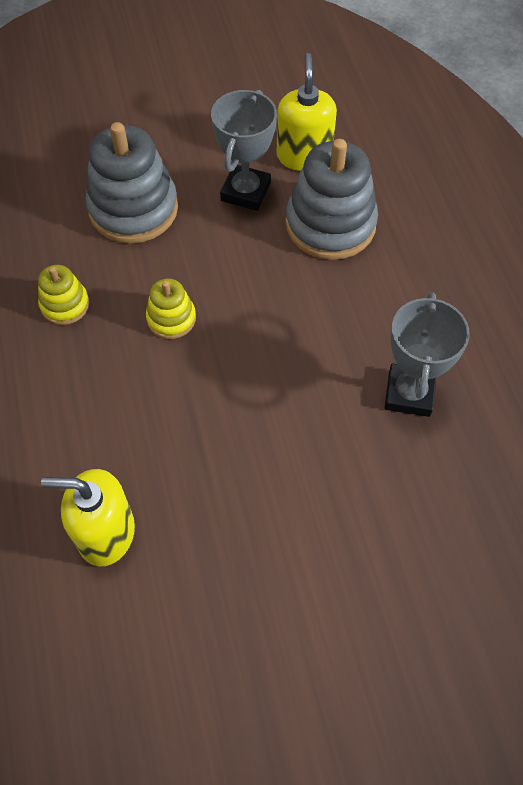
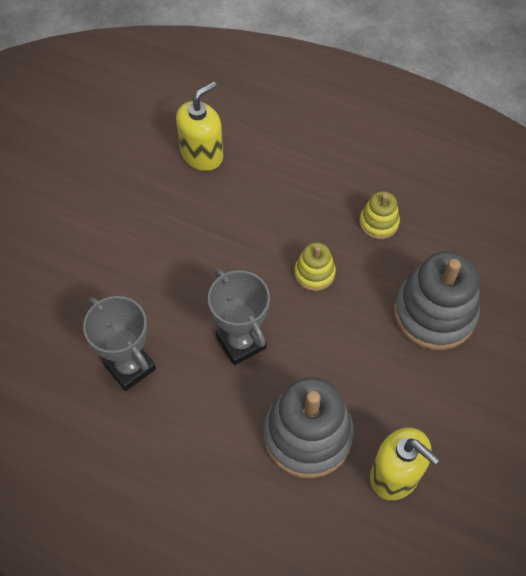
camera: 130 degrees right, 0 degrees up
grey trophy [211,90,277,211] -> grey trophy moved to [208,268,270,365]

